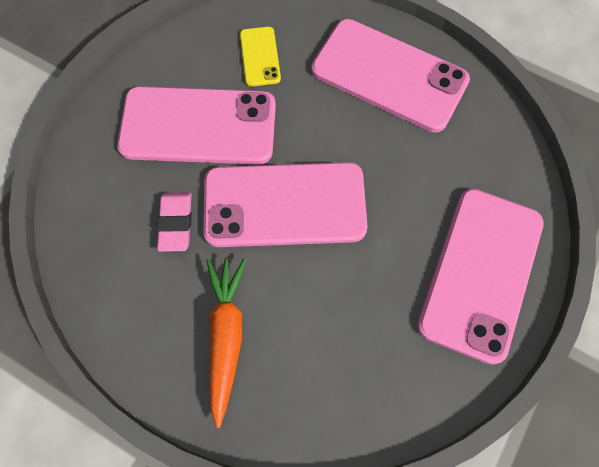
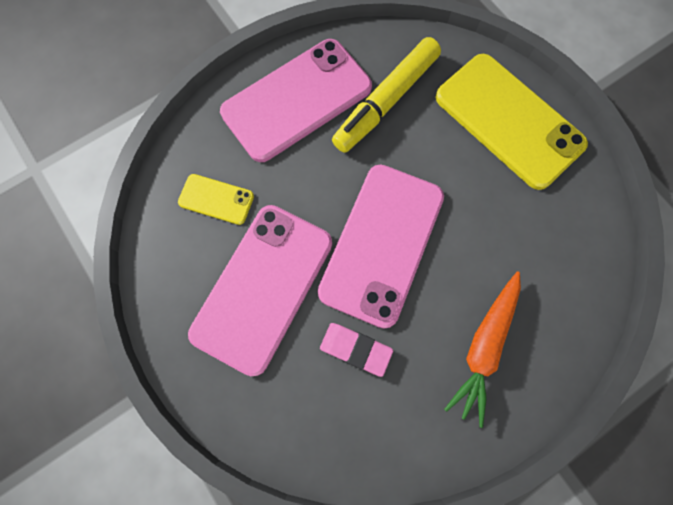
camera: 65 degrees left, 5 degrees up
orange carrot [206,259,246,428] -> orange carrot turned 90 degrees counterclockwise [444,271,521,428]
pink phone [417,189,544,365] -> yellow phone [436,54,588,190]
none -> yellow marker [332,37,441,153]

